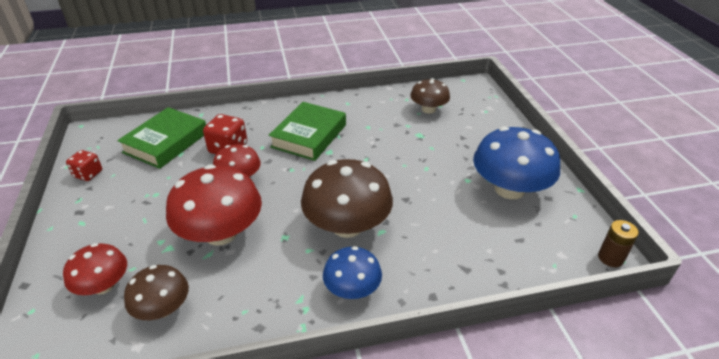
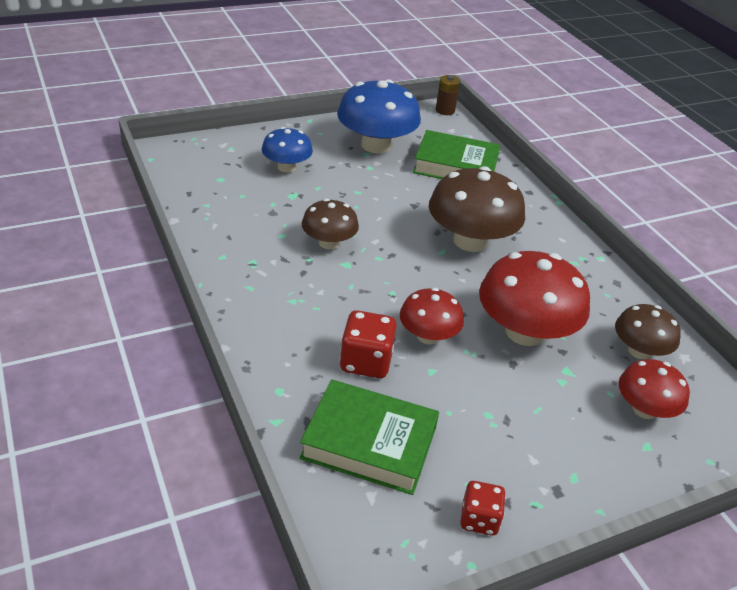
camera: 105 degrees left, 0 degrees up
green book [269,102,346,161] -> green book moved to [413,130,500,179]
blue mushroom [323,246,382,299] -> blue mushroom moved to [262,127,313,172]
brown mushroom [410,78,450,114] -> brown mushroom moved to [302,199,359,249]

